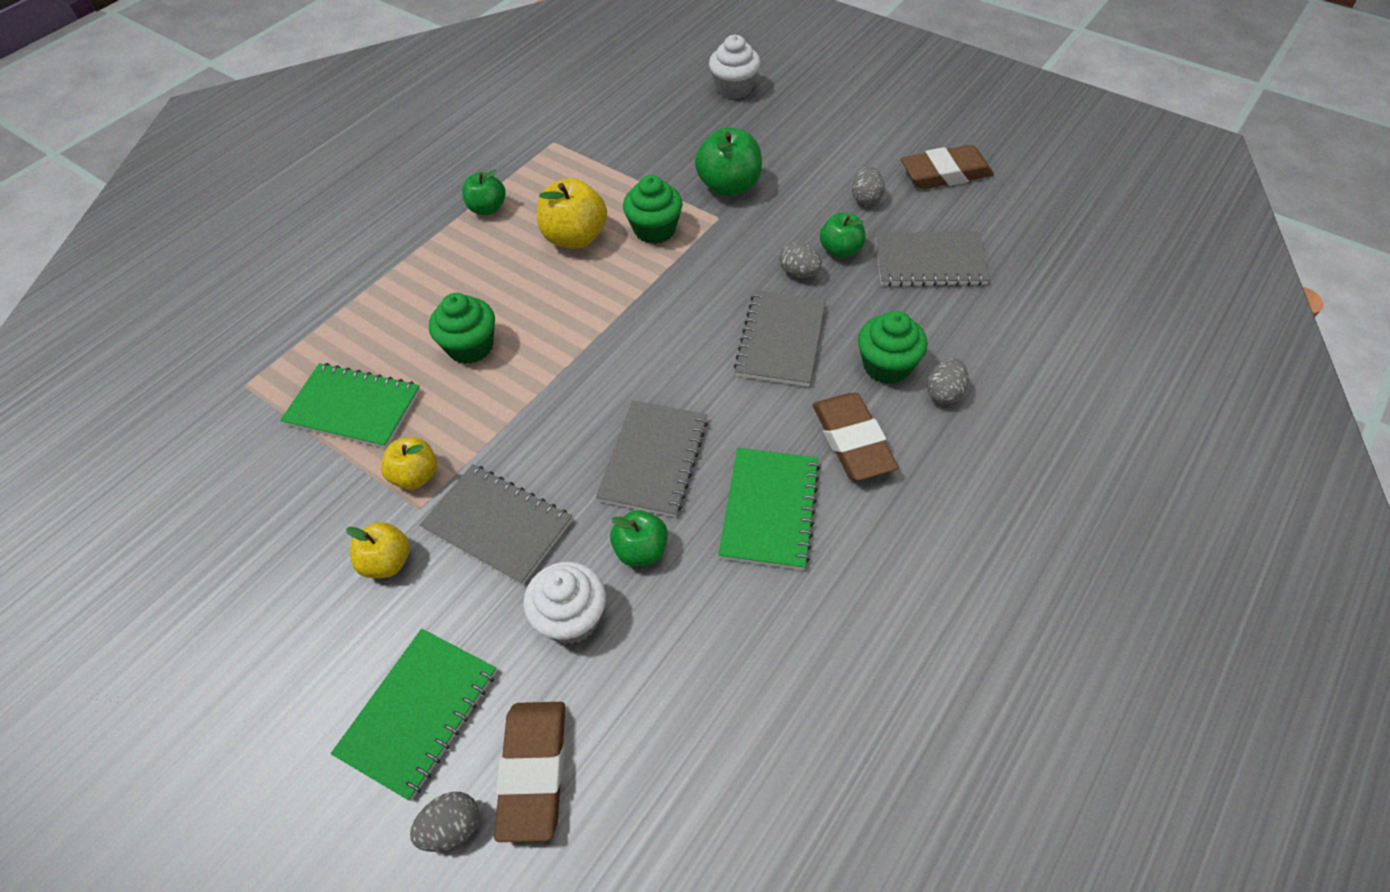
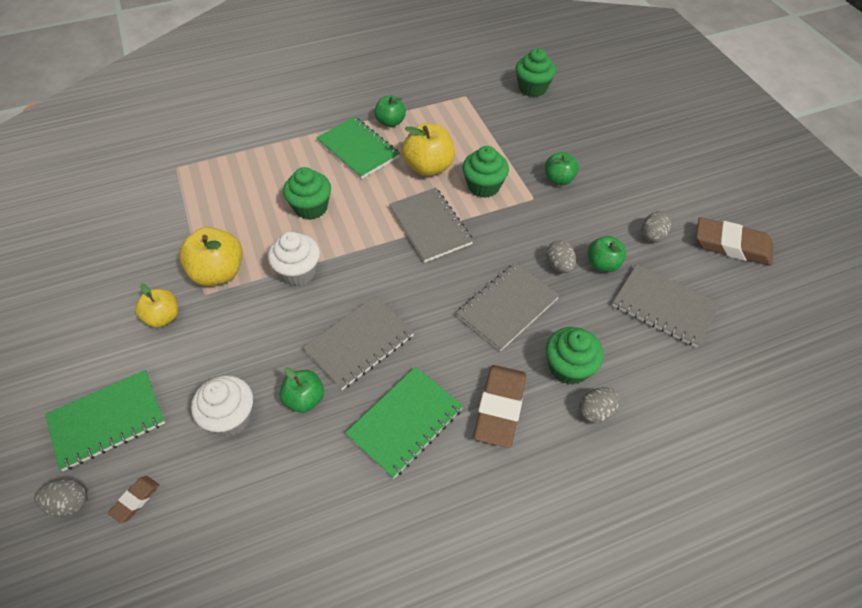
camera: 30 degrees right, 0 degrees up
green notebook [280,363,421,449] -> green notebook moved to [317,117,400,179]
yellow apple [381,437,437,490] -> yellow apple [179,227,242,286], size x1.58
grey notebook [420,464,572,585] -> grey notebook moved to [389,187,473,263]
brown eraser [494,702,565,842] -> brown eraser [108,476,159,523], size x0.48
green apple [695,127,762,196] -> green apple [545,152,579,185], size x0.63
white cupcake [709,35,761,99] -> white cupcake moved to [268,232,320,286]
none -> green cupcake [515,48,556,97]

